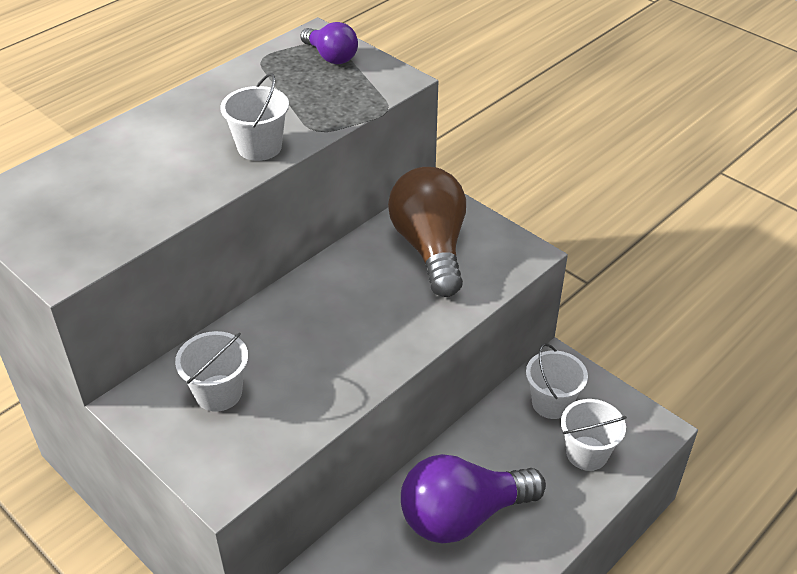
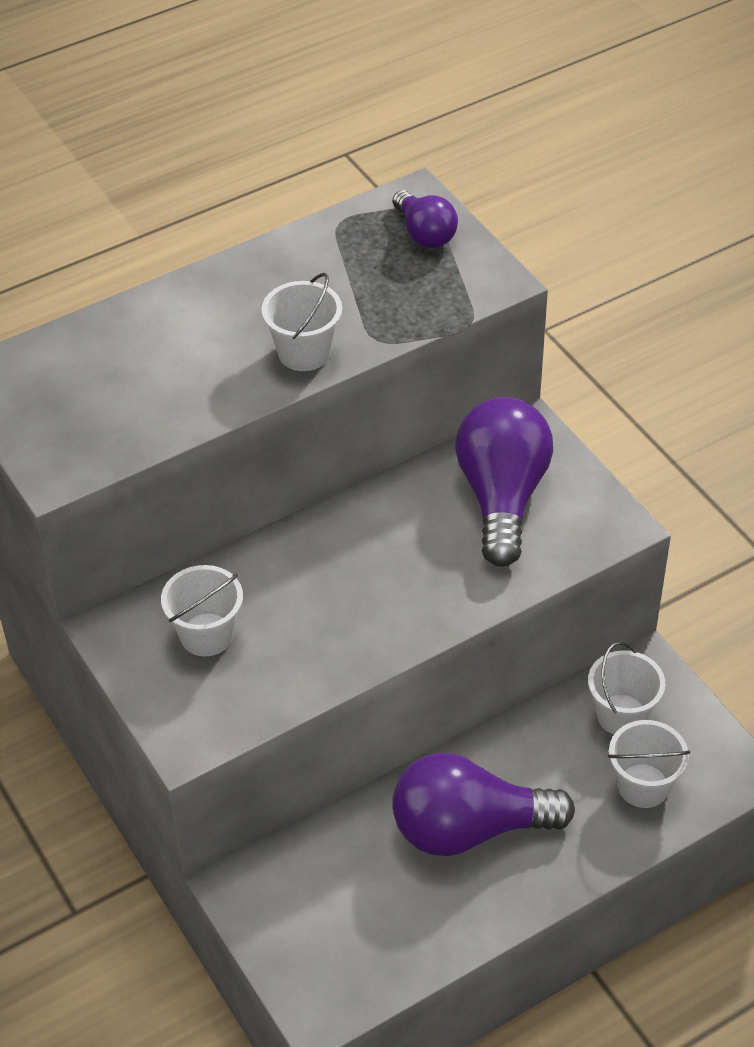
camera: 15 degrees right, 5 degrees up
brown light bulb [388,167,466,297] -> purple light bulb [455,397,553,567]

